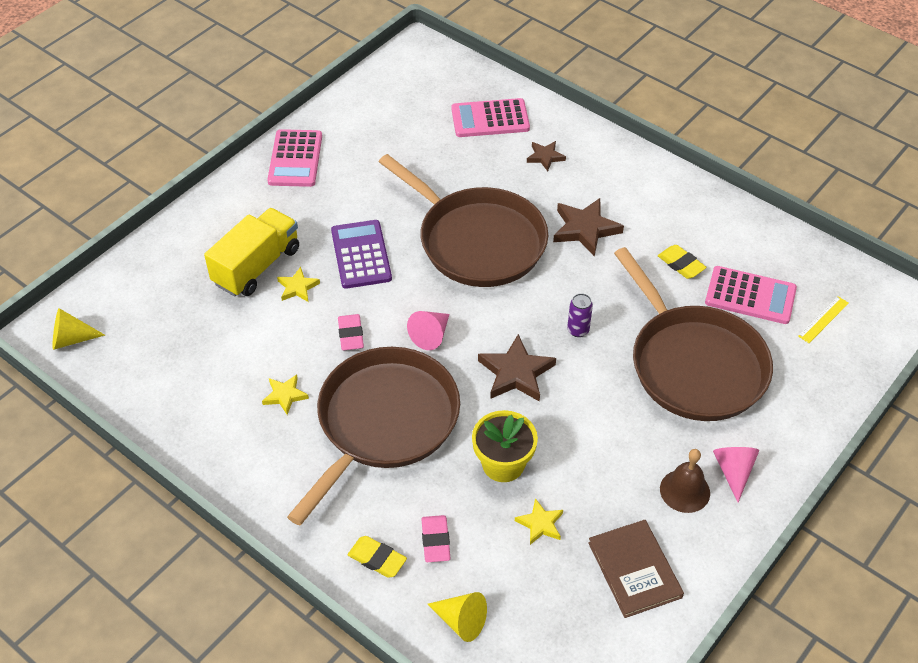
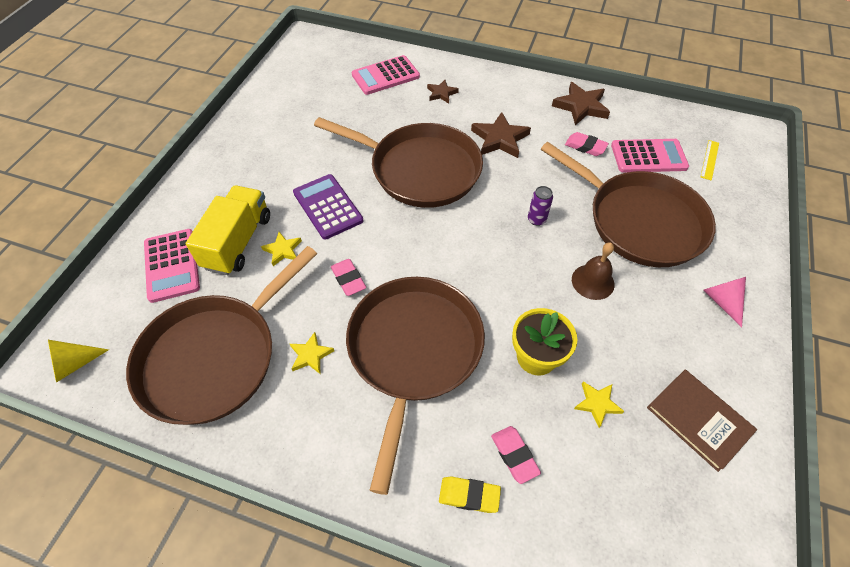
camera: 20 degrees left, 5 degrees up
pink calculator [267,129,322,187] -> pink calculator moved to [144,229,200,303]
pink cone [407,311,449,350] -> none
yellow cone [428,592,487,642] -> none
brown star [478,334,556,402] -> brown star moved to [552,82,610,125]
yellow eraser [658,245,707,279] -> pink eraser [565,132,609,156]
brown bell [660,449,710,513] -> brown bell moved to [572,242,615,300]
none -> brown pan [126,246,317,425]

